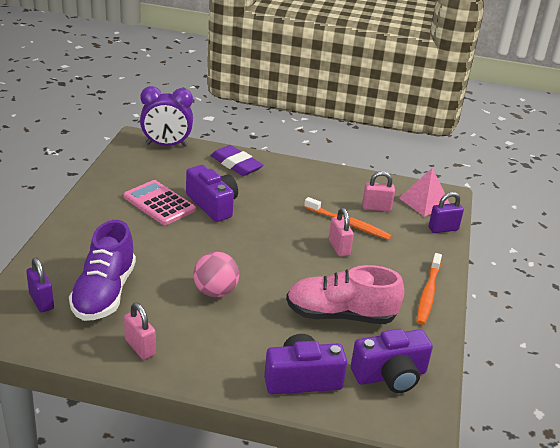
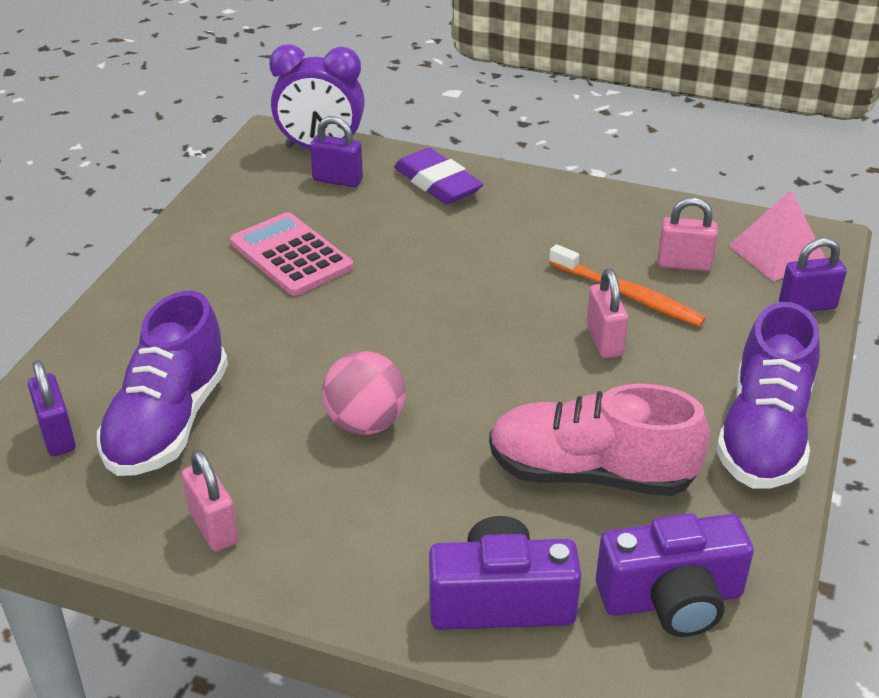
camera: 10 degrees right, 5 degrees up
purple camera [186,165,238,222] -> none
orange toothbrush [416,253,442,325] -> purple shoe [716,302,820,488]
none -> purple padlock [310,116,363,187]

